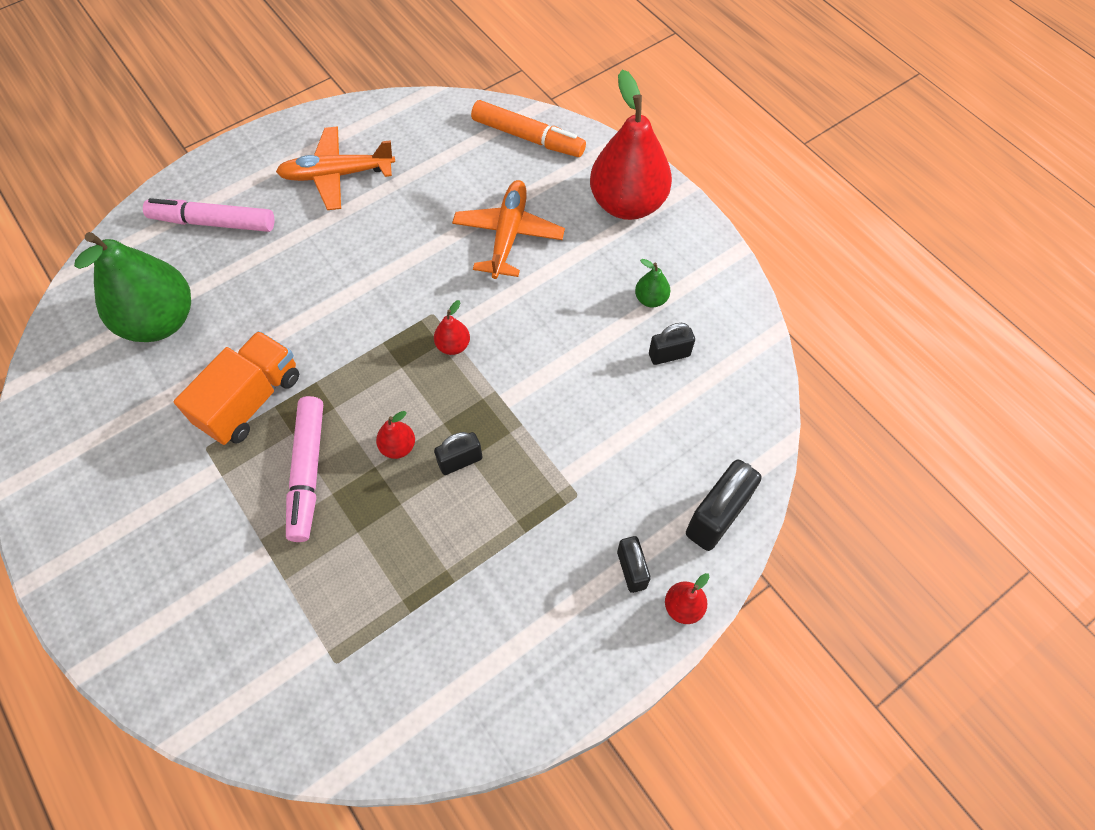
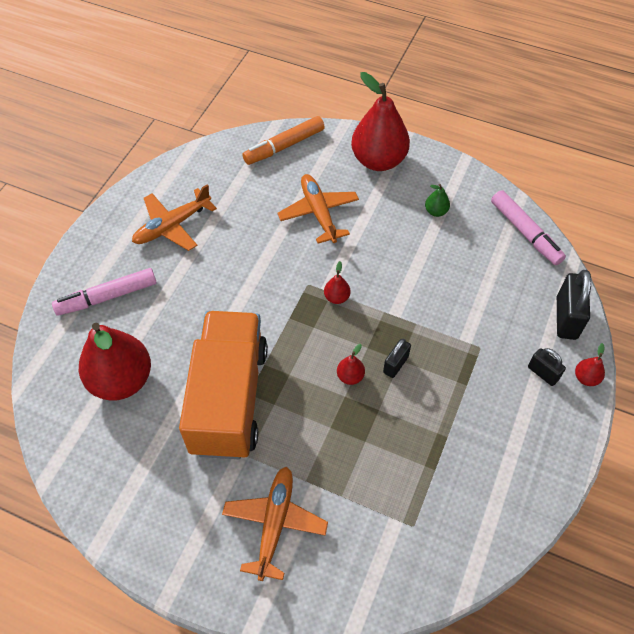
camera: 30 degrees left, 5 degrees down
green pear [74,232,191,342] -> red pear [79,323,151,401]
orange truck [174,331,299,445] -> orange truck [179,311,268,459], size x1.65
pink marker [286,396,323,542] -> pink marker moved to [491,190,566,265]
orange marker [471,100,586,157] -> orange marker turned 150 degrees clockwise [242,116,325,165]
black padlock [649,323,695,365] -> none
none -> orange plane [222,467,328,581]

